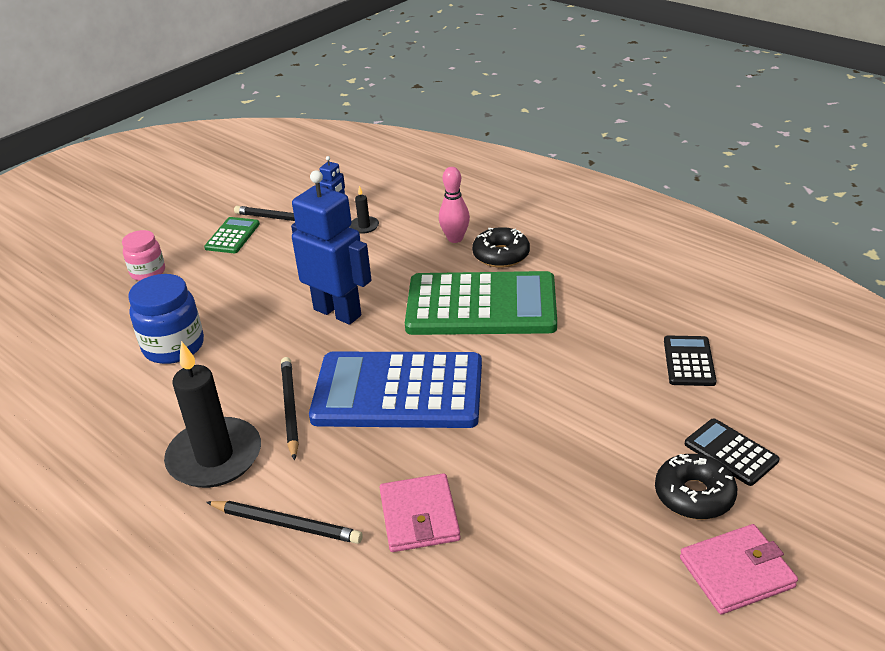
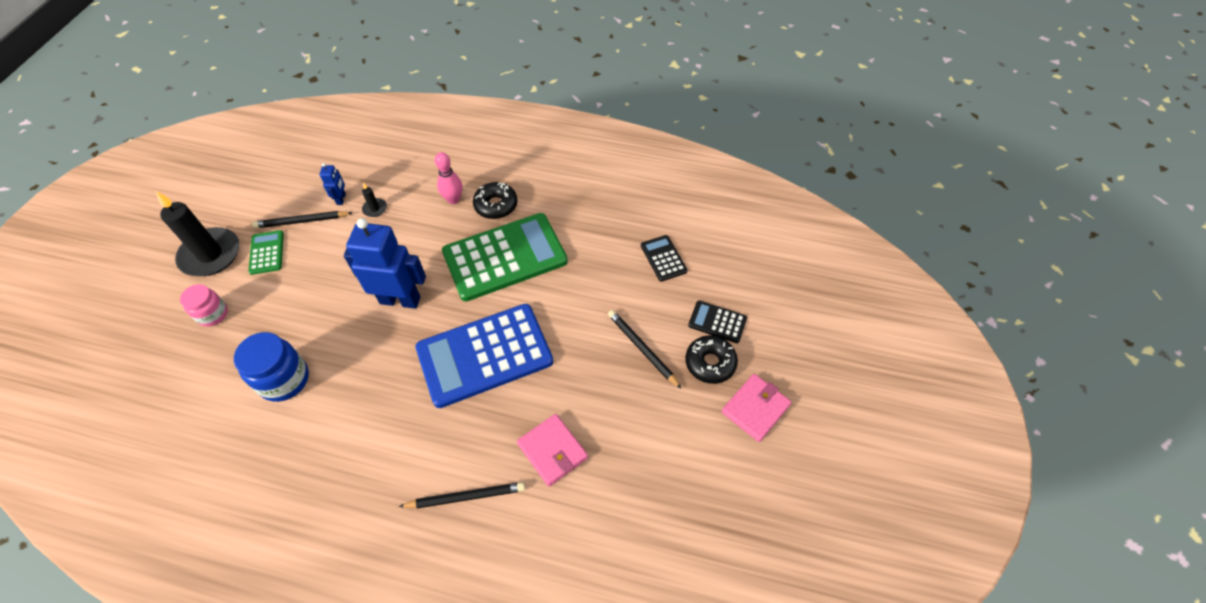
camera: 30 degrees left, 20 degrees up
black candle [164,341,261,488] -> black candle moved to [156,191,239,276]
black pencil [281,357,299,461] -> black pencil moved to [608,310,682,389]

